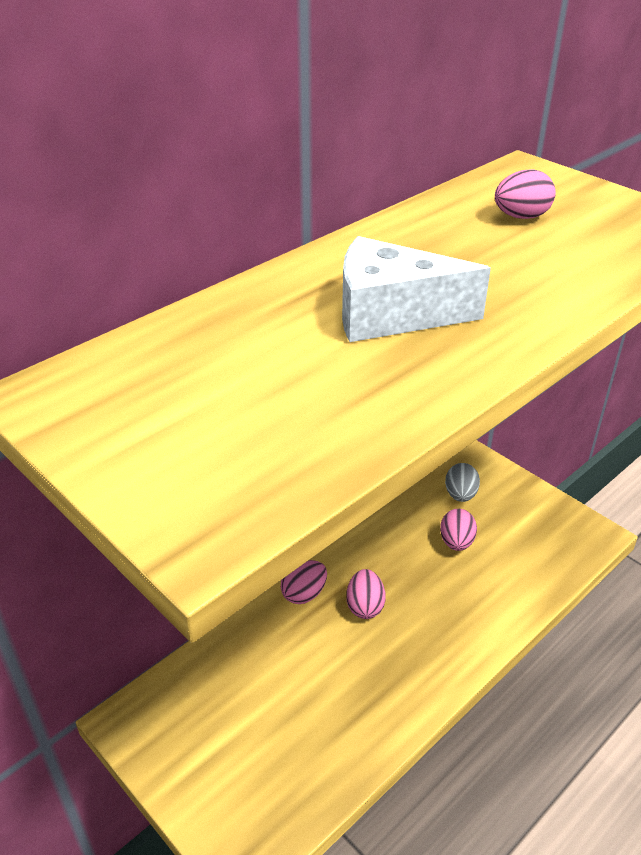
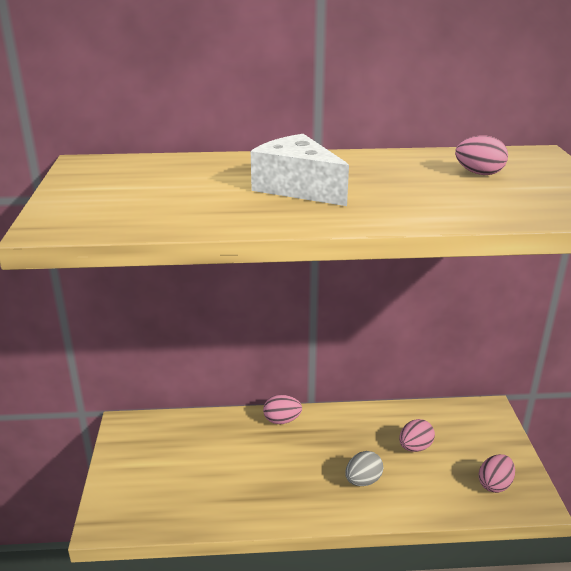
camera: 40 degrees right, 10 degrees down
pink egg [346,569,386,619] -> pink egg moved to [479,454,515,493]
grey egg [445,463,480,502] -> grey egg moved to [345,451,383,486]

